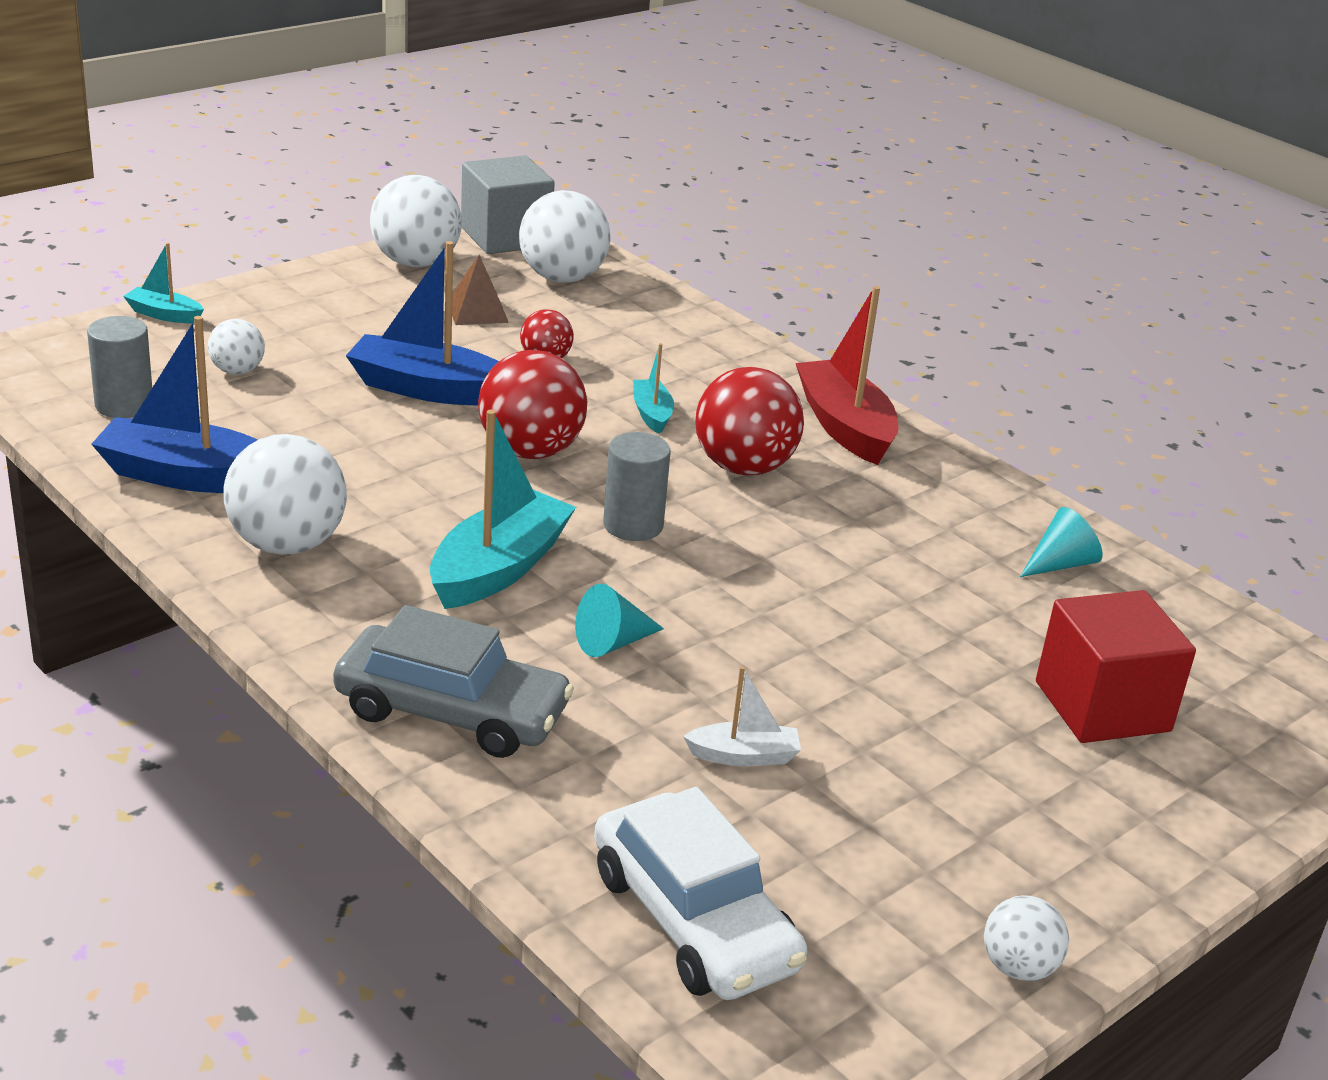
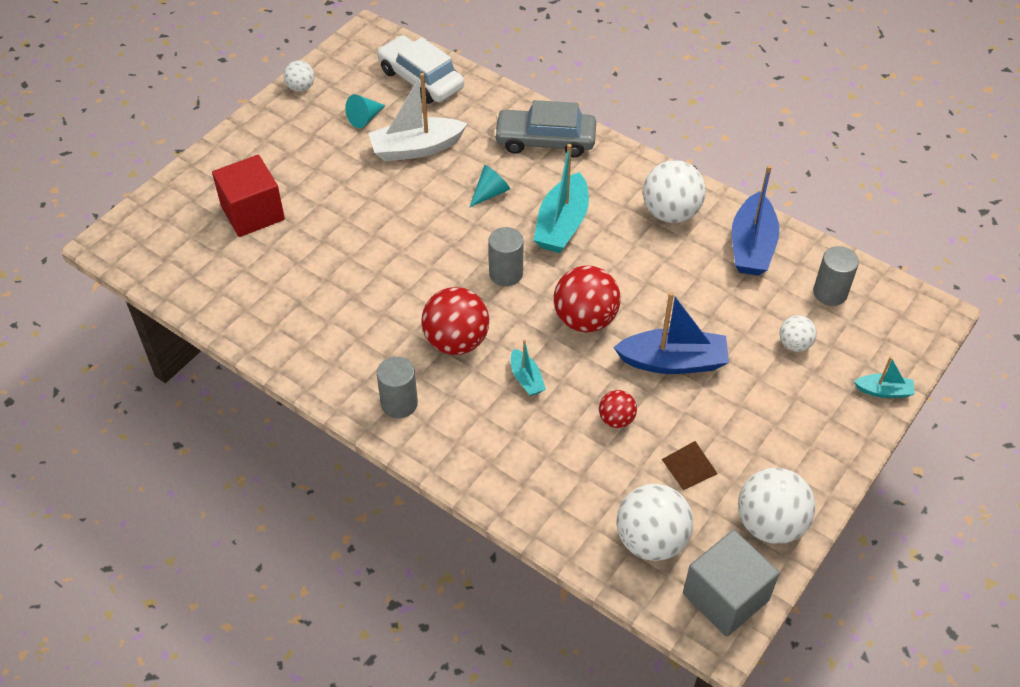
camera: 170 degrees right, 20 degrees up
blue boat [91,316,258,493] -> blue boat turned 105 degrees clockwise [732,165,779,276]
white boat [683,666,801,766] -> white boat [368,73,468,161], size x1.94
red boat [796,286,898,465] -> grey cylinder [377,357,418,418]
turquoise cone [1020,507,1103,577] -> turquoise cone moved to [345,94,386,128]

